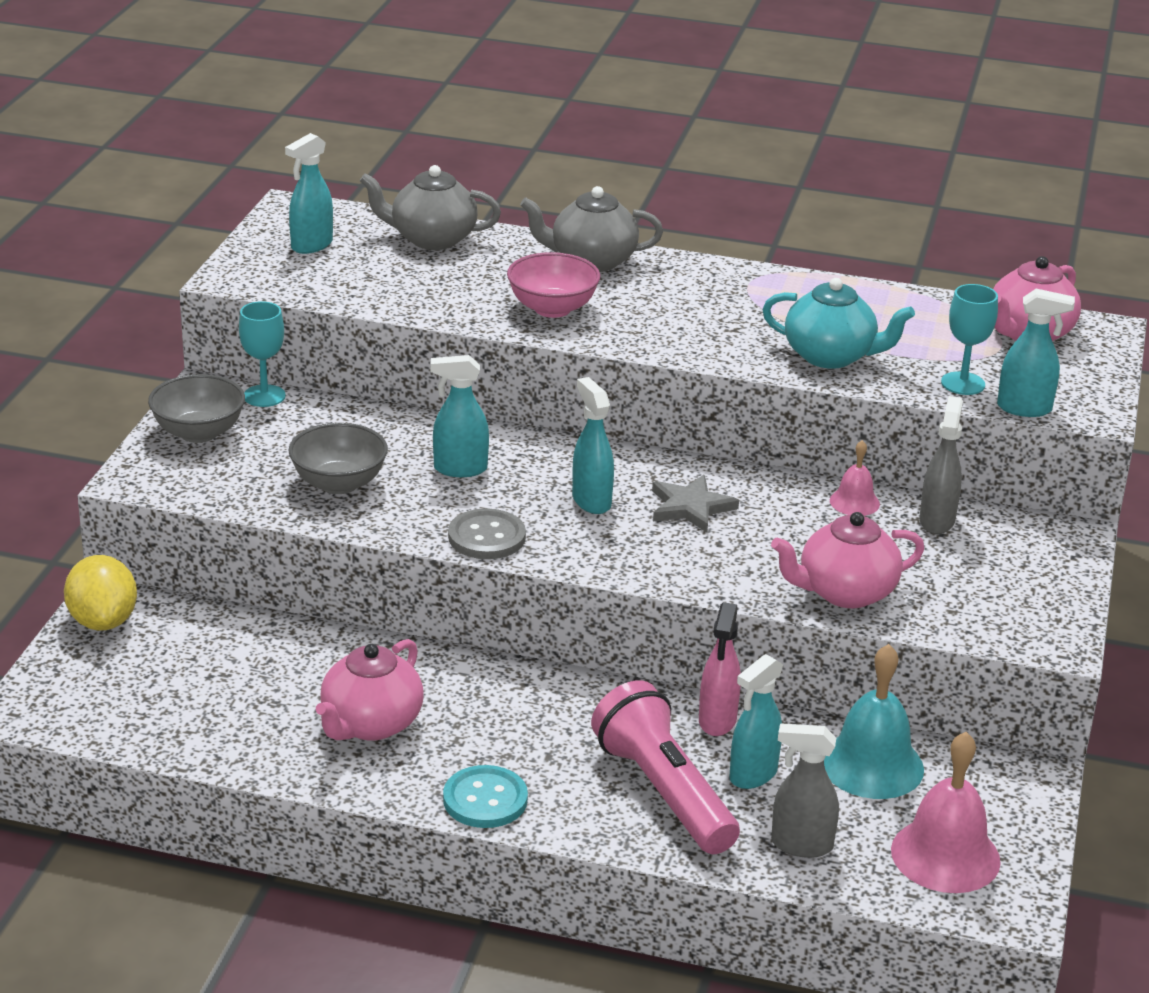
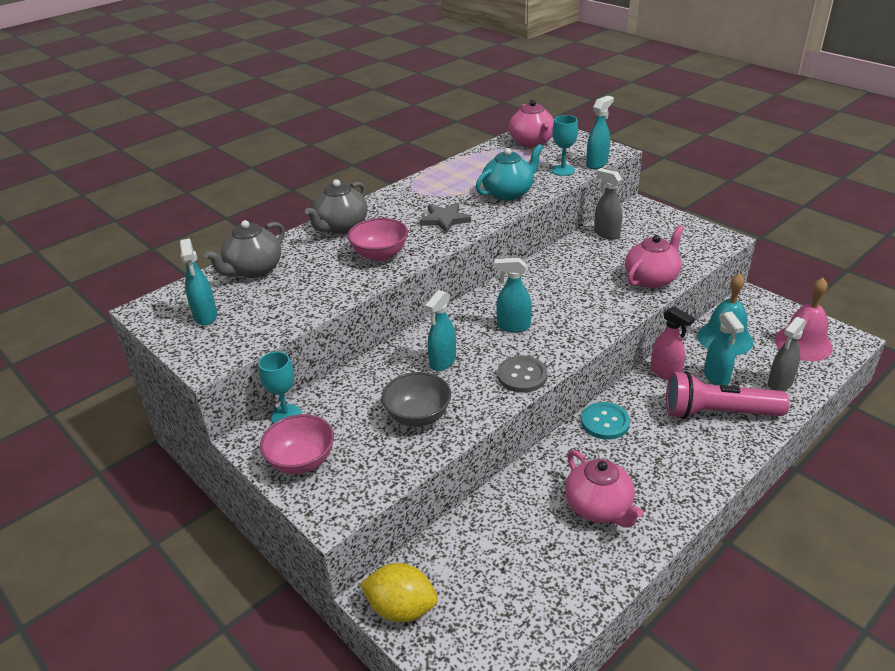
camera: 55 degrees left, 5 degrees up
grey bowl [148,374,245,443] -> pink bowl [260,414,334,474]
turquoise button [443,765,528,828] -> turquoise button moved to [581,402,630,440]
grey star [652,475,739,533] -> grey star moved to [419,203,471,234]
pink teapot [771,512,925,608] -> pink teapot turned 150 degrees counterclockwise [625,226,684,288]
pink bell [830,440,880,516] -> none

